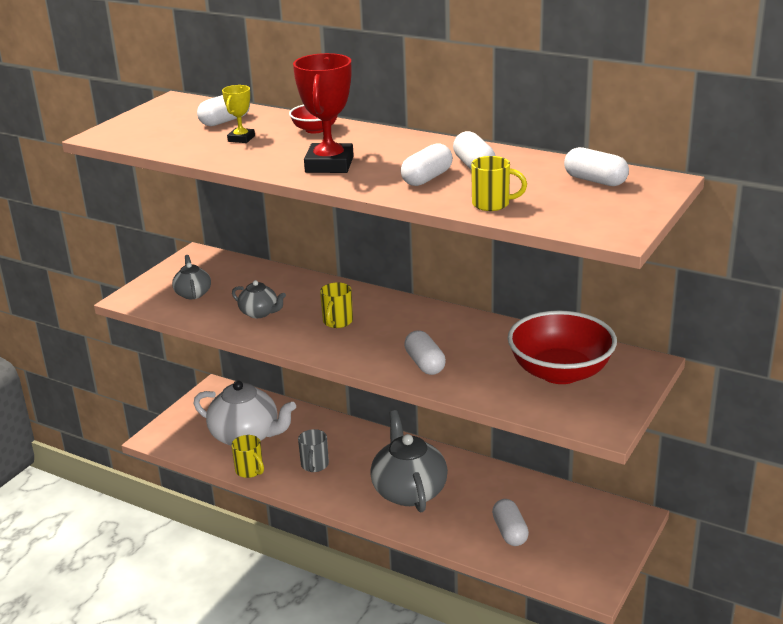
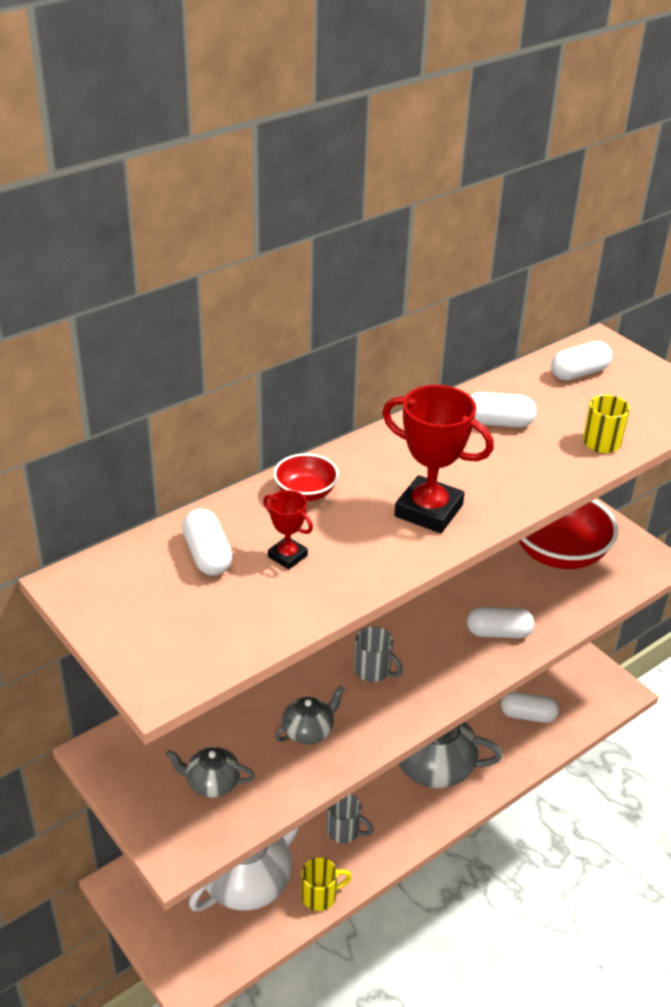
camera: 70 degrees left, 10 degrees up
yellow trophy [222,85,255,143] -> red trophy [263,490,313,570]
yellow mug [320,282,353,328] -> grey mug [354,626,403,682]
white capsule [401,143,453,186] -> none

